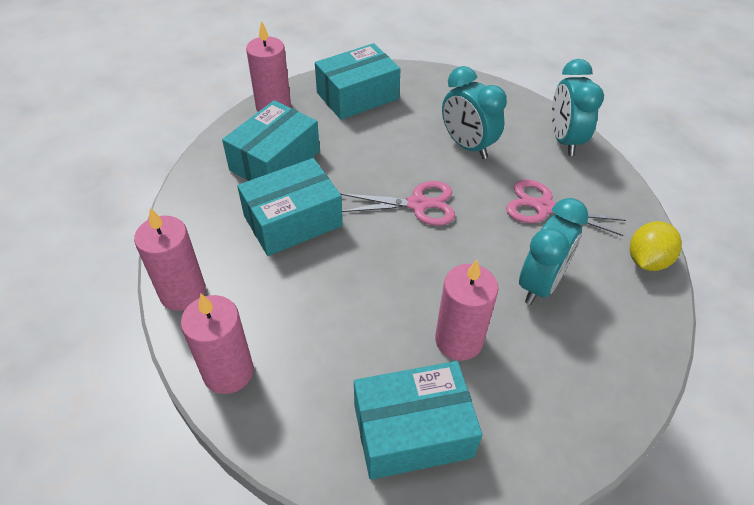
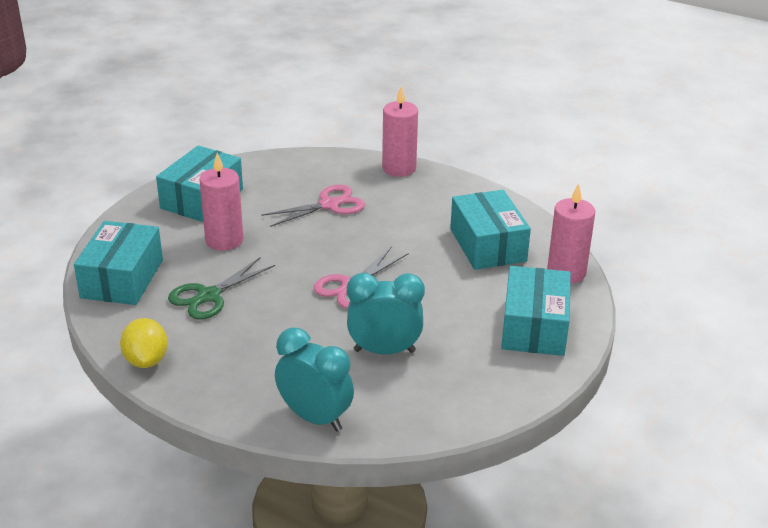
camera: 130 degrees right, 15 degrees down
pink candle [181,294,254,394] -> none
turquoise box [237,158,343,256] -> turquoise box moved to [74,221,163,305]
pink scissors [506,180,626,236] -> pink scissors moved to [261,185,365,227]
turquoise clock [519,198,588,305] -> green scissors [168,258,275,320]

